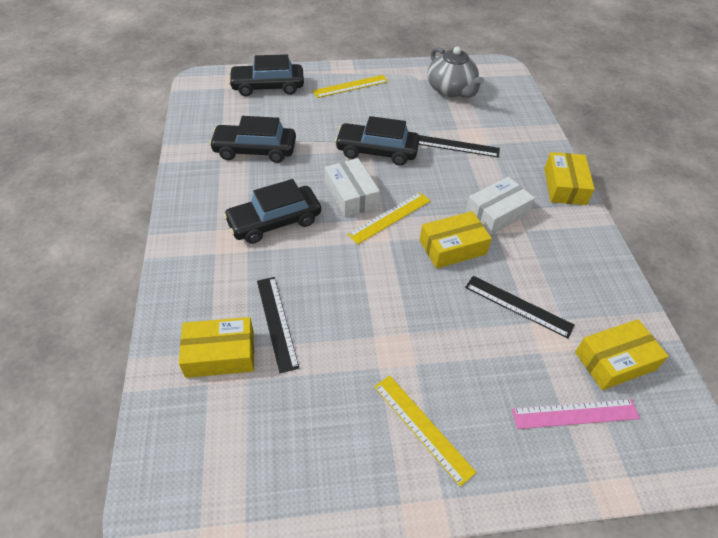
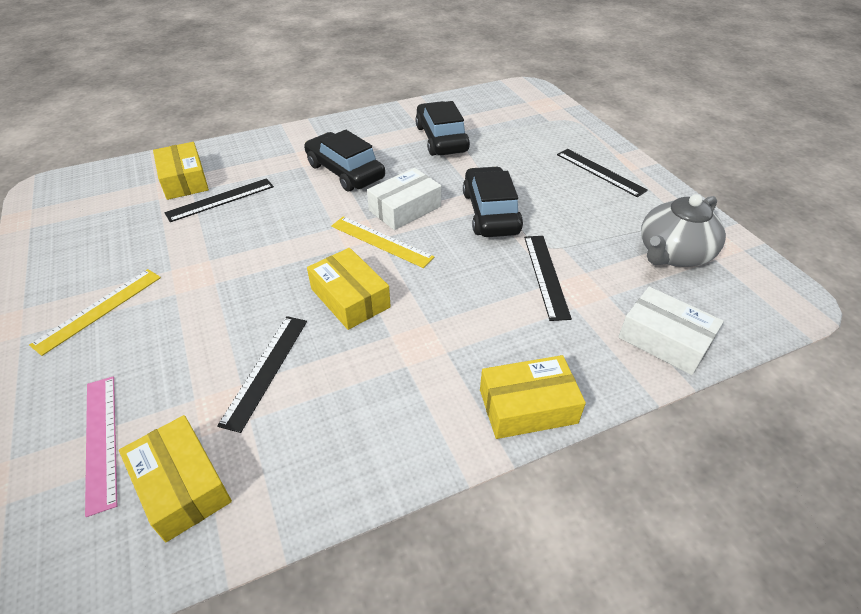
camera: 75 degrees right, 5 degrees down
black car [229,54,304,96] -> none
yellow ruler [313,75,388,98] -> black ruler [557,149,648,197]
white box [465,177,535,235] -> white box moved to [618,287,724,375]

